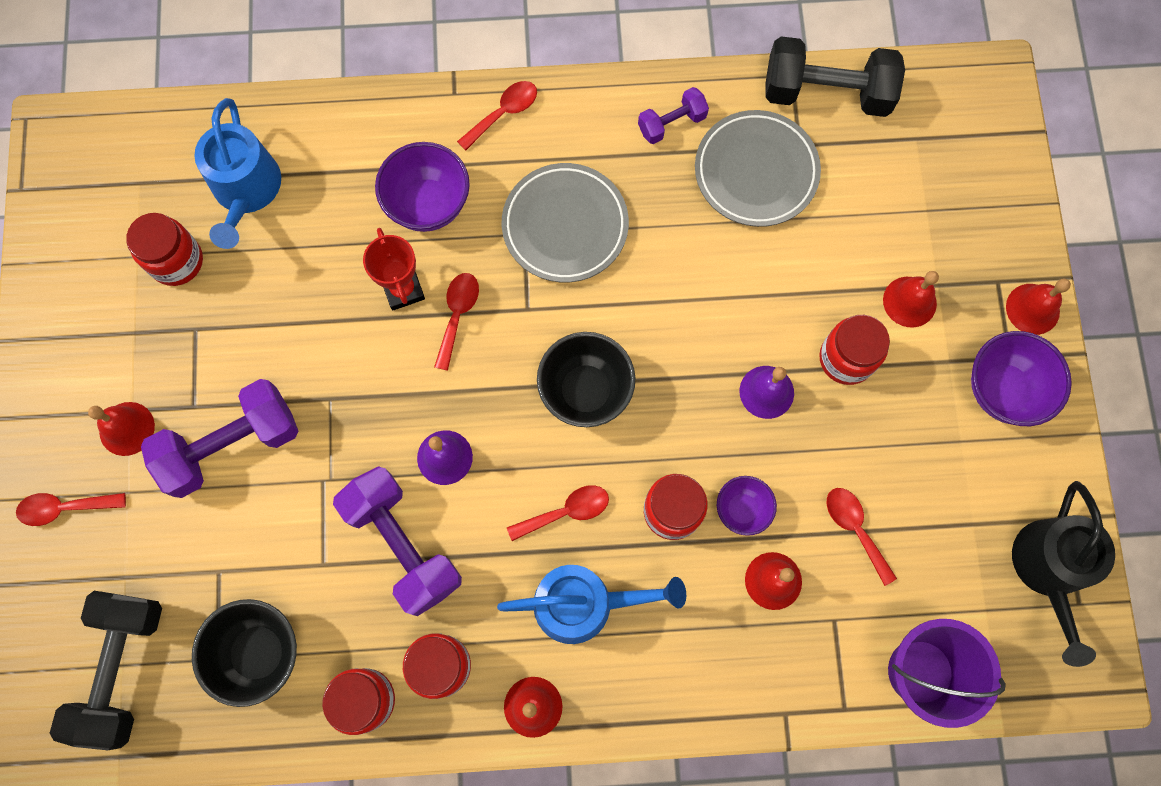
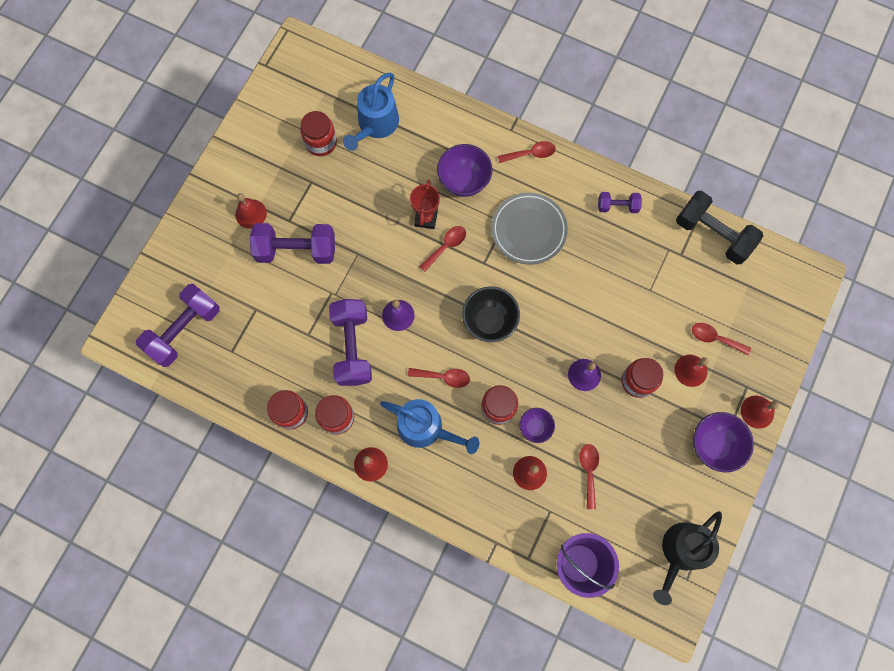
camera: 30 degrees right, 0 degrees up
red spoon [16,493,126,526] -> red spoon moved to [692,323,751,355]
black dumbbell [50,591,162,750] -> purple dumbbell [136,284,220,367]
black bowl [192,599,297,707] -> none
grey plate [695,110,821,227] -> none

